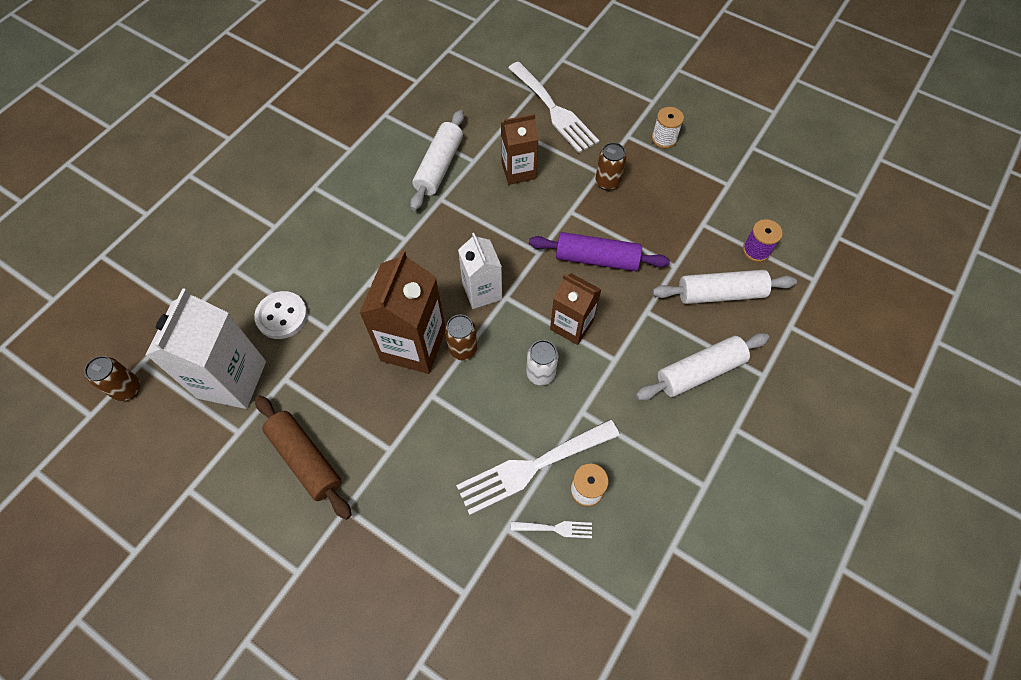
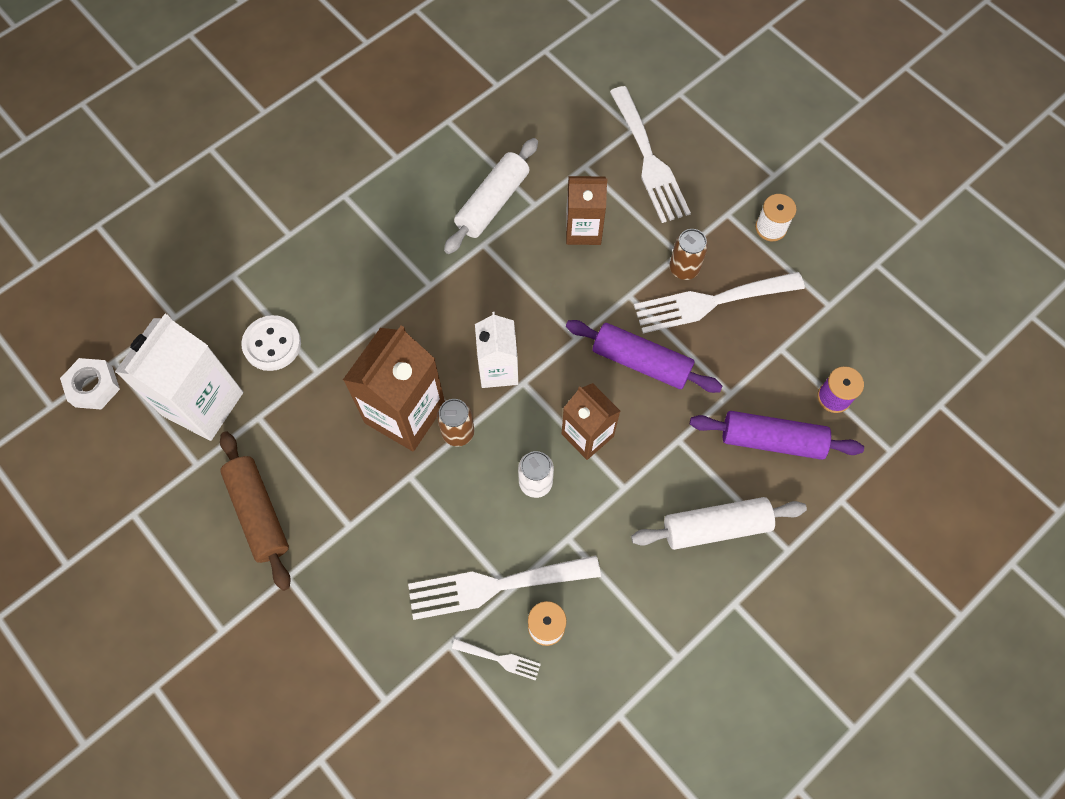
camera: 15 degrees right, 5 degrees up
brown can [84,356,140,401] -> white nut [60,358,120,410]
white rolling pin [652,270,797,304] -> purple rolling pin [690,411,864,460]
none -> white fork [634,272,805,333]

